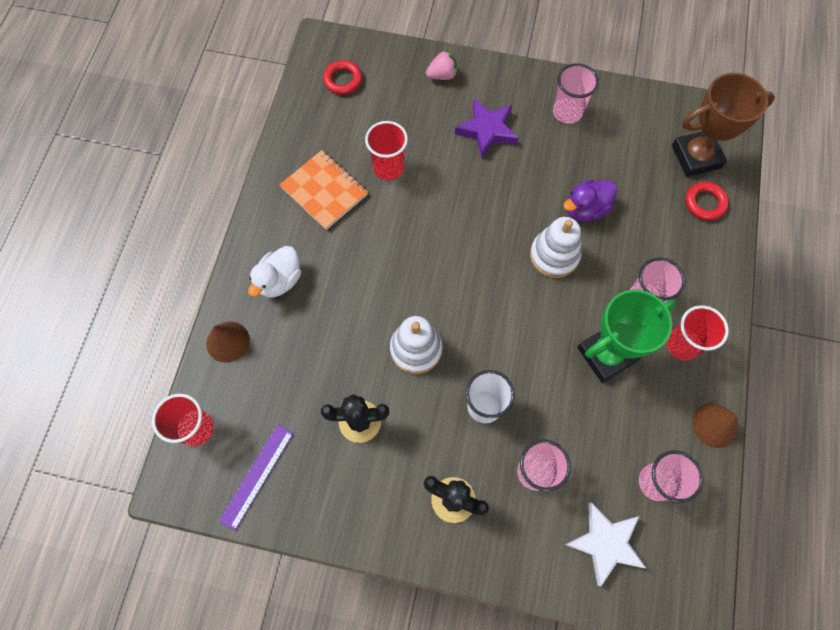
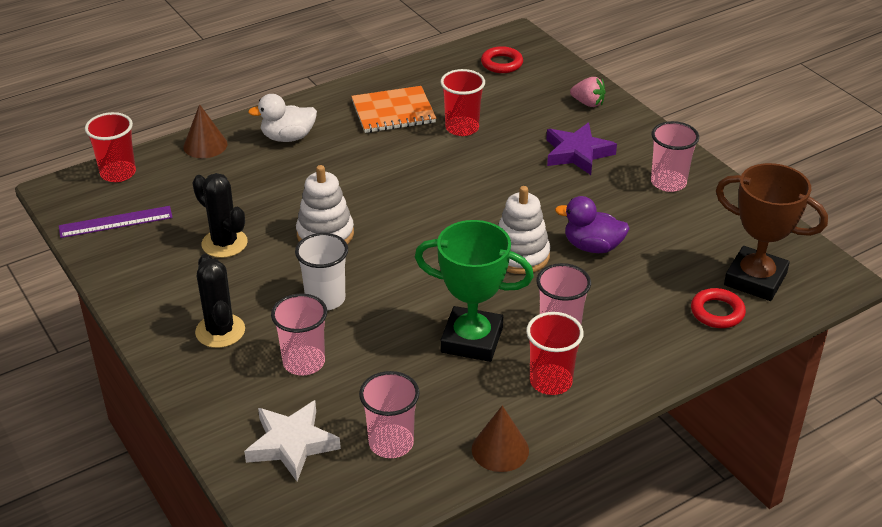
camera: 45 degrees right, 30 degrees down
orange notebook [279,150,368,230] -> orange notebook turned 75 degrees clockwise [351,86,436,133]

